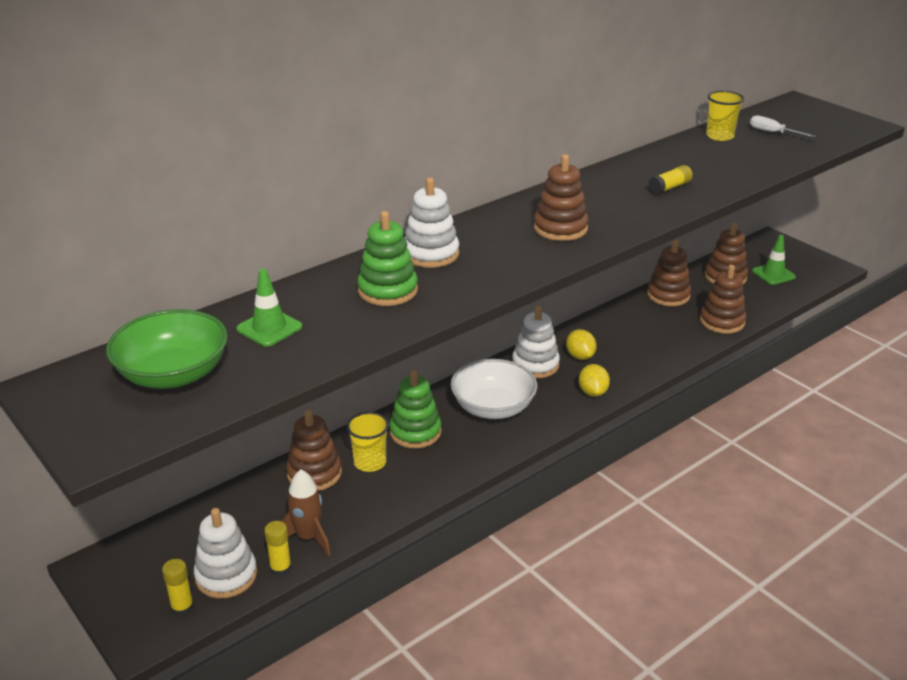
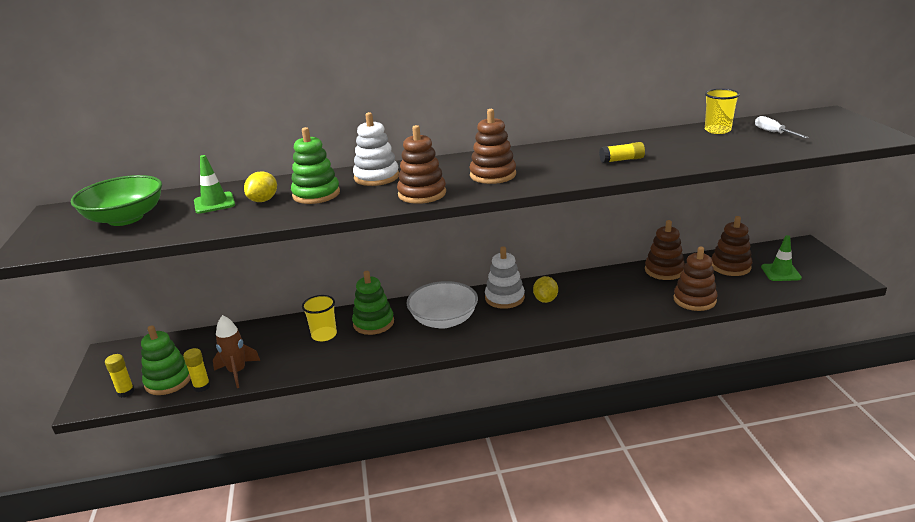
camera: 30 degrees right, 5 degrees down
white stacking toy [194,508,257,598] -> green stacking toy [141,325,191,395]
brown stacking toy [286,409,342,491] -> brown stacking toy moved to [397,125,446,204]
yellow lemon [579,364,610,397] -> yellow lemon moved to [244,172,277,202]

